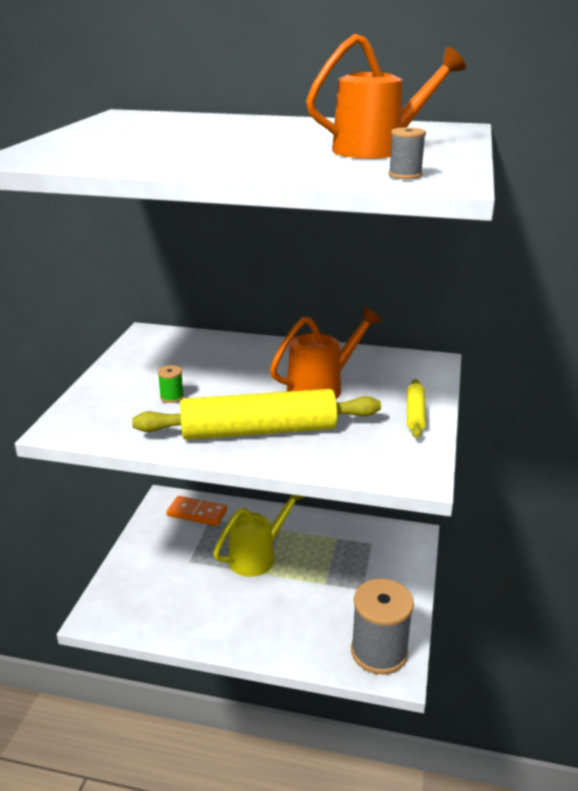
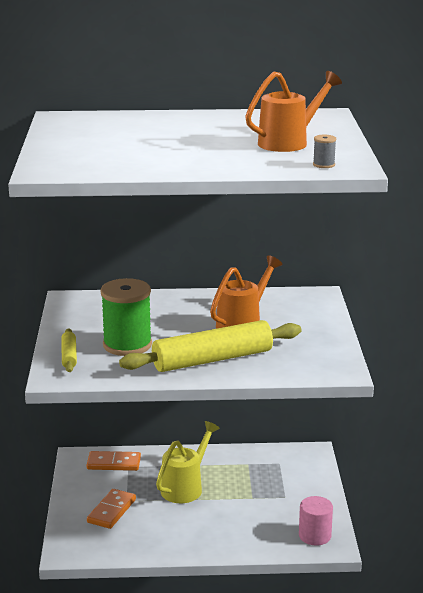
camera: 15 degrees left, 5 degrees down
green spool [158,365,184,403] -> green spool [100,278,152,356], size x2.49
grey spool [351,579,414,674] -> pink cylinder [299,496,333,546]
yellow rolling pin [407,379,426,438] -> yellow rolling pin moved to [61,329,77,372]
none -> orange domino [87,489,136,529]

